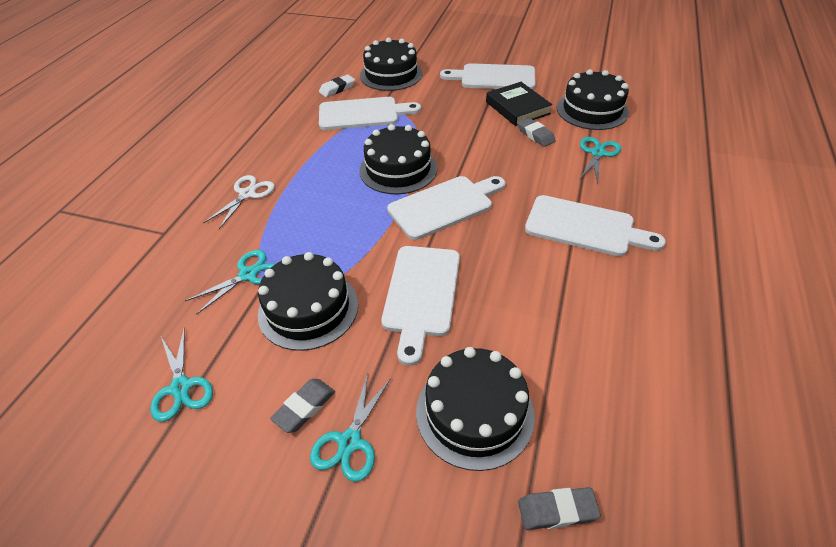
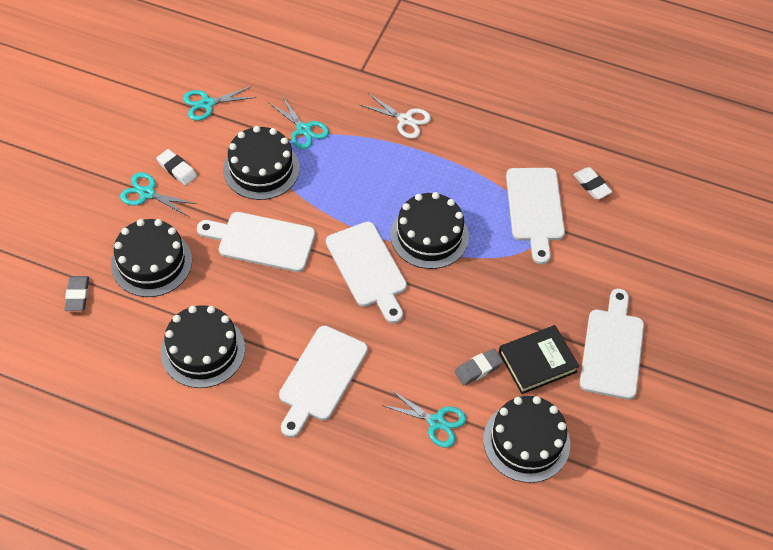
camera: 90 degrees right, 10 degrees up
grey eraser [270,379,335,433] -> white eraser [156,149,197,186]
black cake [360,38,423,91] -> black cake moved to [161,305,245,388]

